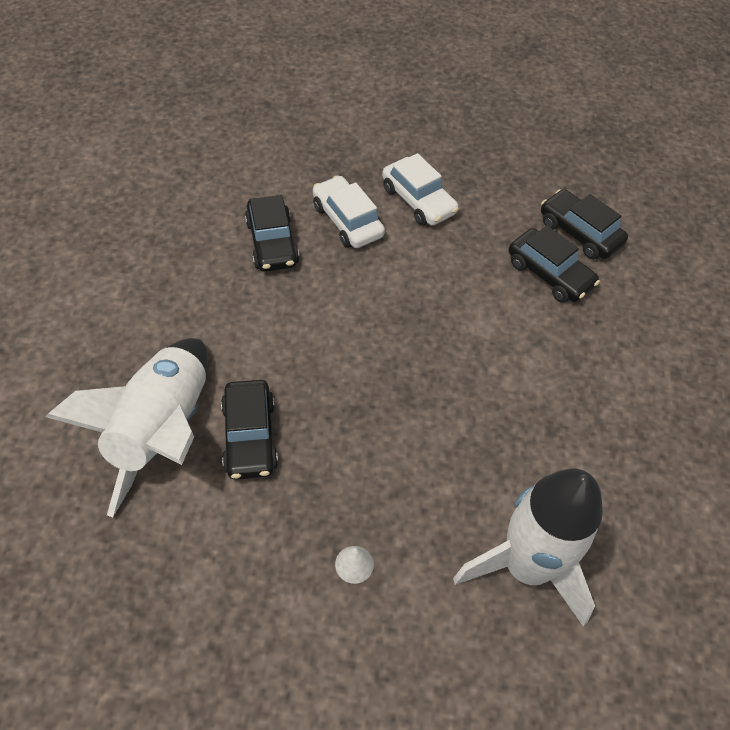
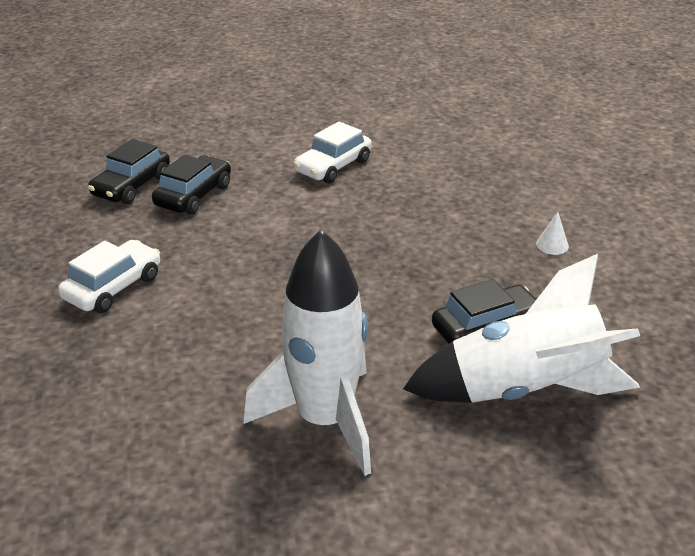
camera: 105 degrees left, 20 degrees down
black car [245,195,299,272] -> none
white car [313,175,385,248] -> white car moved to [294,121,372,183]
white rocket [453,469,603,627] -> white rocket moved to [243,230,371,476]

